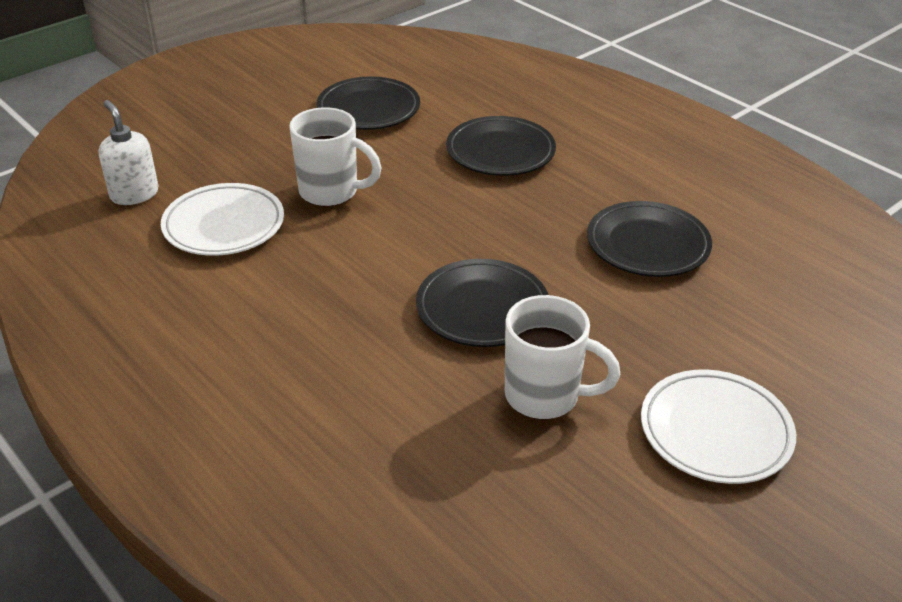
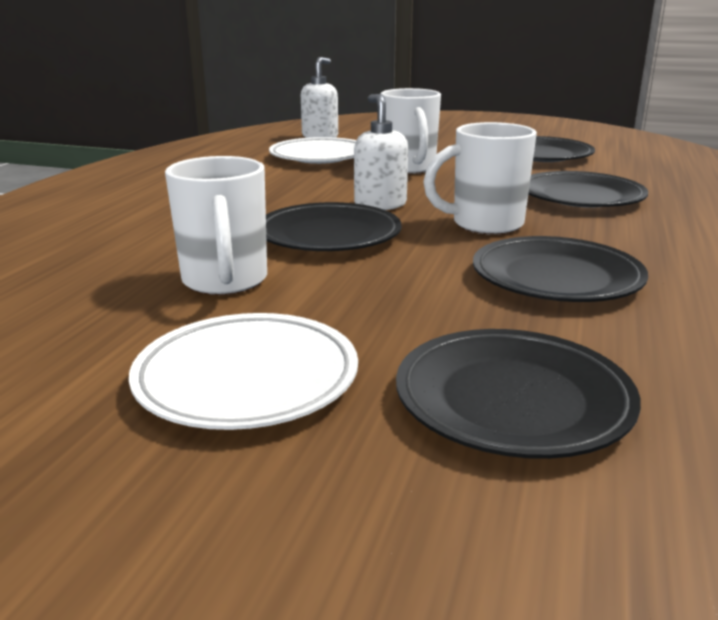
camera: 60 degrees right, 15 degrees down
none -> white soap dispenser [354,94,408,210]
none -> black plate [396,329,641,459]
none -> white mug [423,122,537,235]

